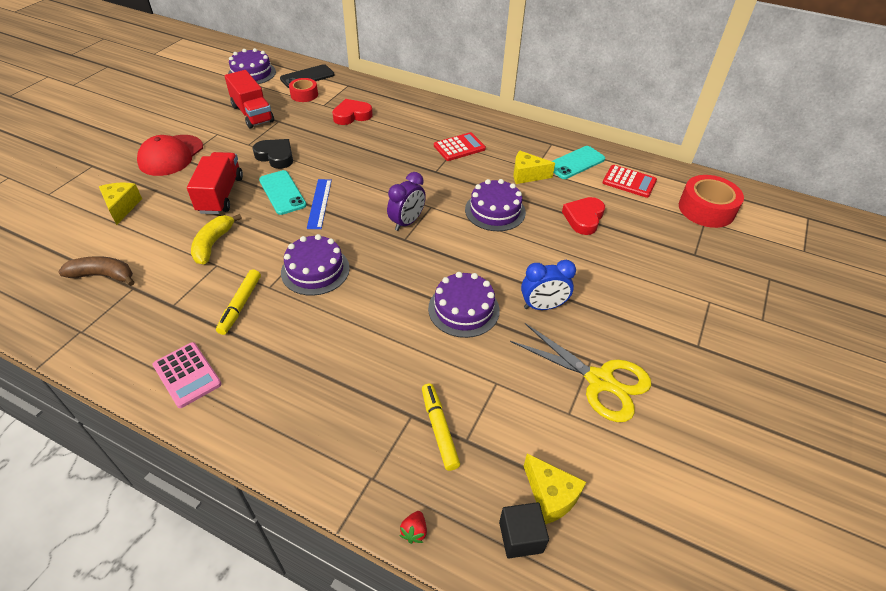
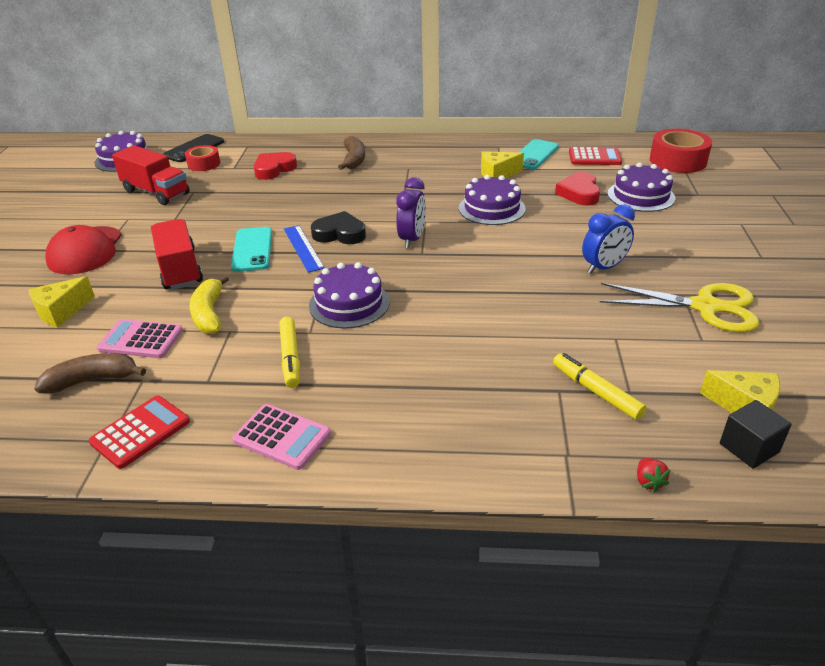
camera: 20 degrees left, 10 degrees down
yellow cheese [99,183,142,225] -> yellow cheese turned 105 degrees counterclockwise [29,276,95,328]
black heart [253,139,293,169] -> black heart moved to [311,211,366,244]
turquoise phone [259,170,307,215] -> turquoise phone turned 45 degrees clockwise [231,227,272,272]
purple cake [428,272,500,338] -> purple cake moved to [608,162,675,212]
red calculator [434,132,486,161] -> red calculator moved to [89,396,190,469]
none -> pink calculator [97,319,183,358]
none -> brown banana [338,136,365,170]

